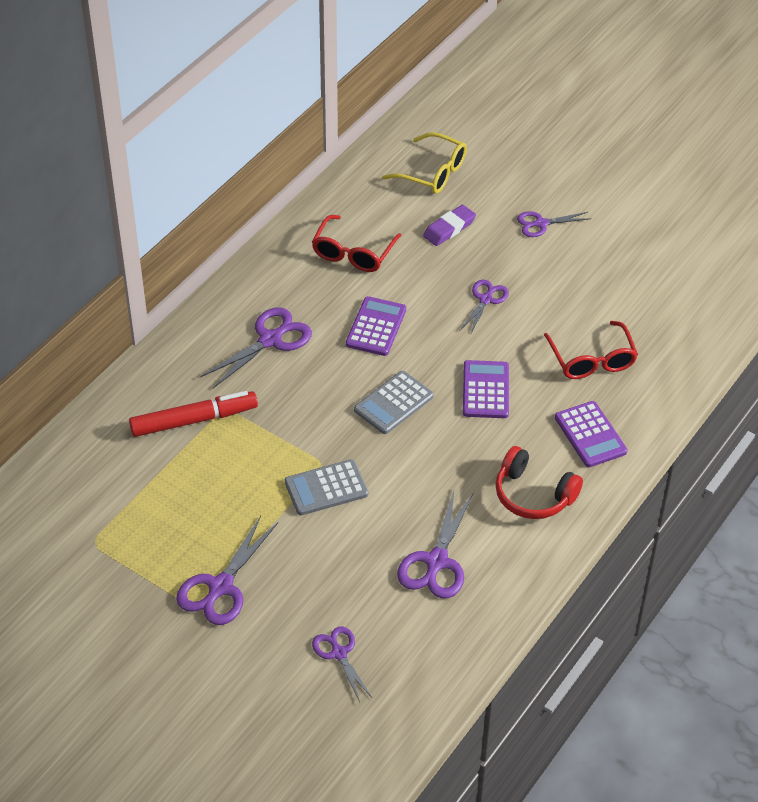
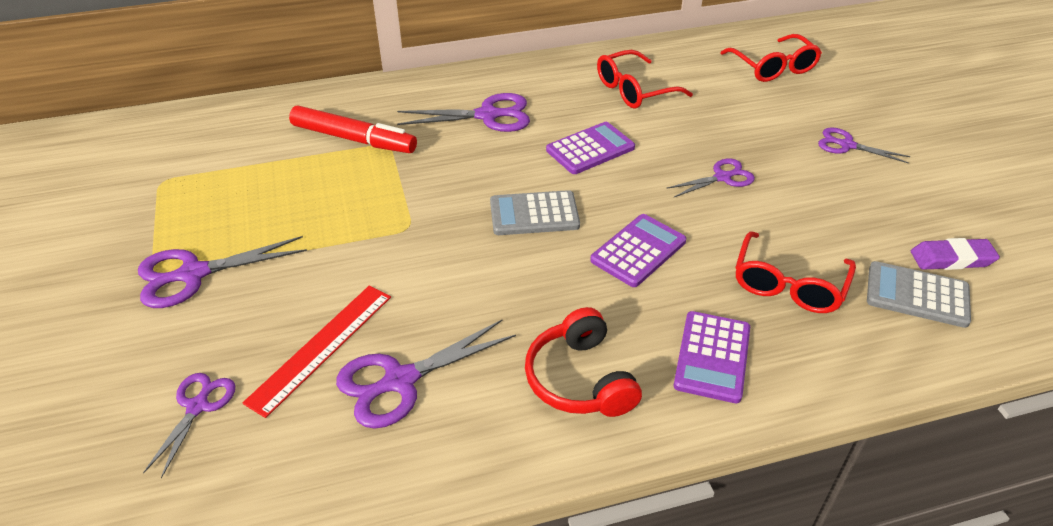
camera: 40 degrees right, 5 degrees down
grey calculator [285,459,368,515] -> grey calculator moved to [867,261,971,328]
yellow glasses [383,132,467,194] -> red glasses [721,34,822,82]
purple eraser [423,205,476,246] -> purple eraser moved to [911,238,1000,270]
none -> red ruler [243,285,391,418]

